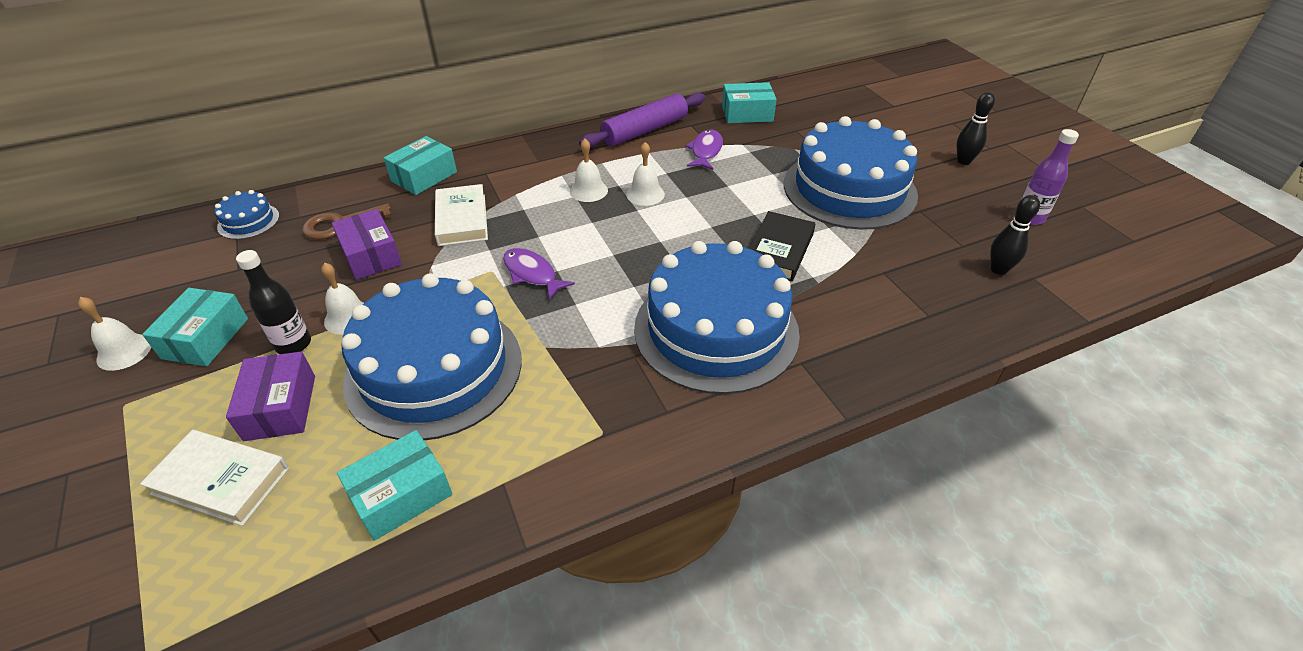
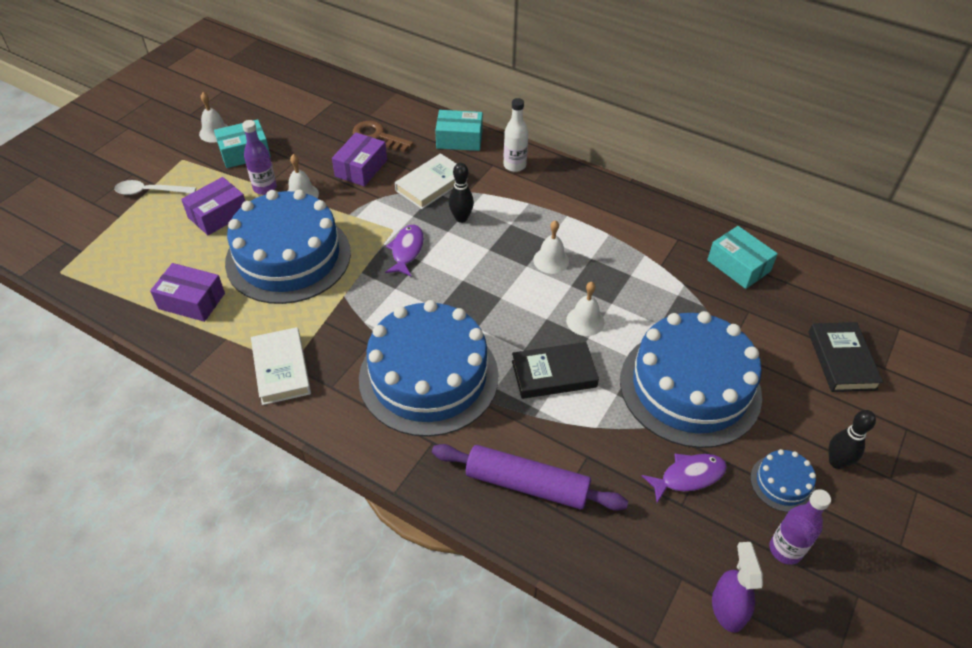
camera: 55 degrees right, 5 degrees up
white book [140,430,289,526] -> white book moved to [251,327,311,405]
blue cake [215,190,279,240] -> blue cake moved to [750,449,816,512]
black bottle [236,250,311,354] -> purple bottle [242,120,277,195]
turquoise box [337,430,452,541] -> purple box [150,263,225,322]
white bell [570,139,608,202] -> white bell moved to [566,282,605,336]
purple rolling pin [579,93,705,148] -> purple rolling pin moved to [432,444,628,511]
purple fish [685,130,723,170] -> purple fish moved to [641,454,727,503]
black bowling pin [990,195,1040,275] -> black bowling pin moved to [449,163,474,223]
none -> white spoon [114,180,196,195]
none -> white bottle [504,98,528,172]
none -> purple spray bottle [712,542,763,633]
none -> black book [808,322,883,392]

